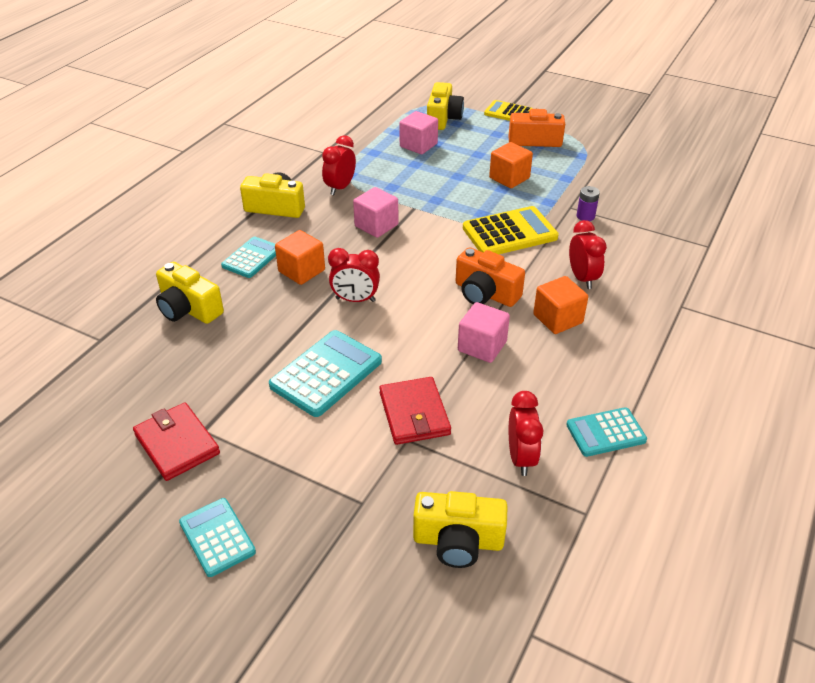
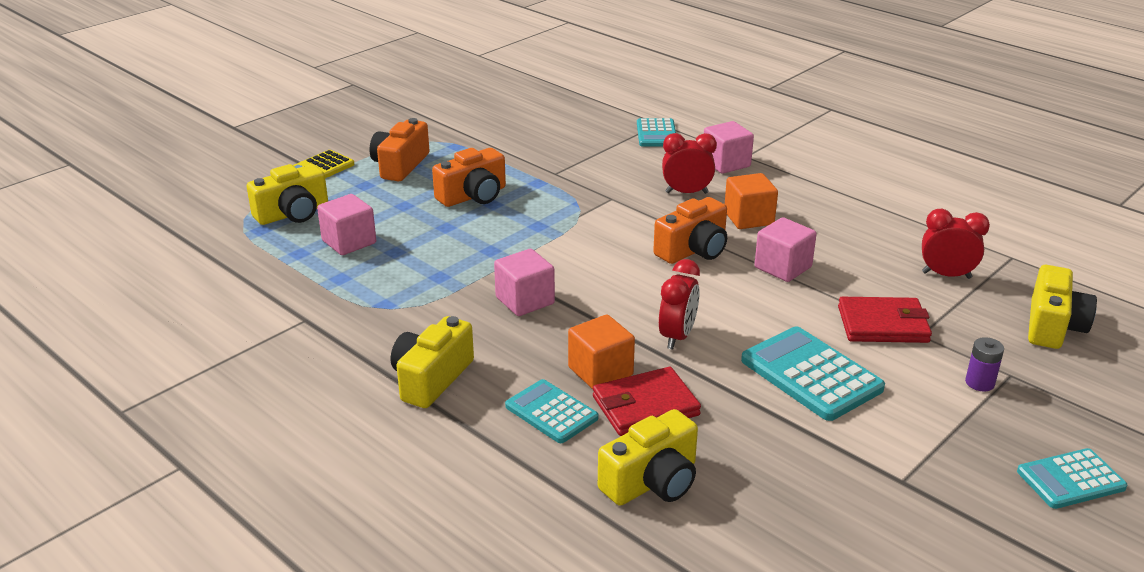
camera: 75 degrees left, 10 degrees down
red wallet [133,402,220,481] -> red wallet moved to [593,367,701,436]
red clock [322,135,356,195] -> none
yellow camera [427,82,464,130] -> yellow camera turned 120 degrees clockwise [247,164,328,225]
yellow calculator [463,206,559,254] -> none
orange cube [489,142,533,188] -> orange camera [432,148,506,207]
turquoise calculator [566,407,647,457] -> turquoise calculator moved to [637,118,676,147]
purple battery [577,186,600,221] -> purple battery moved to [965,337,1004,392]
none -> pink cube [704,121,754,174]

